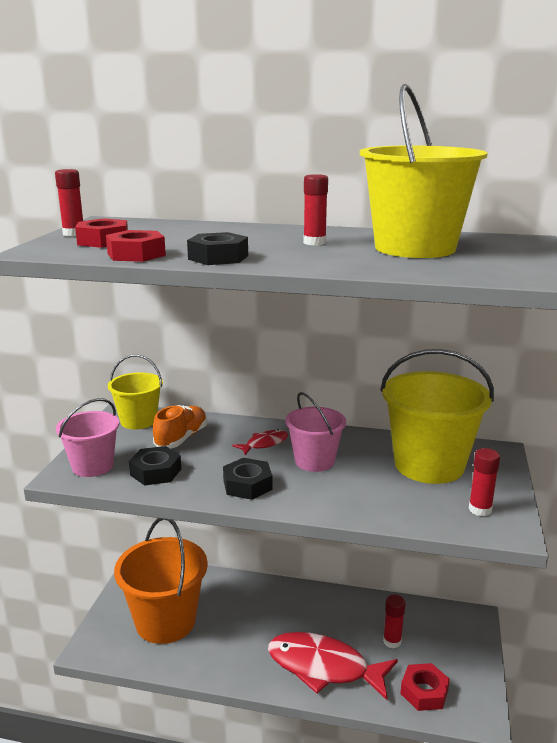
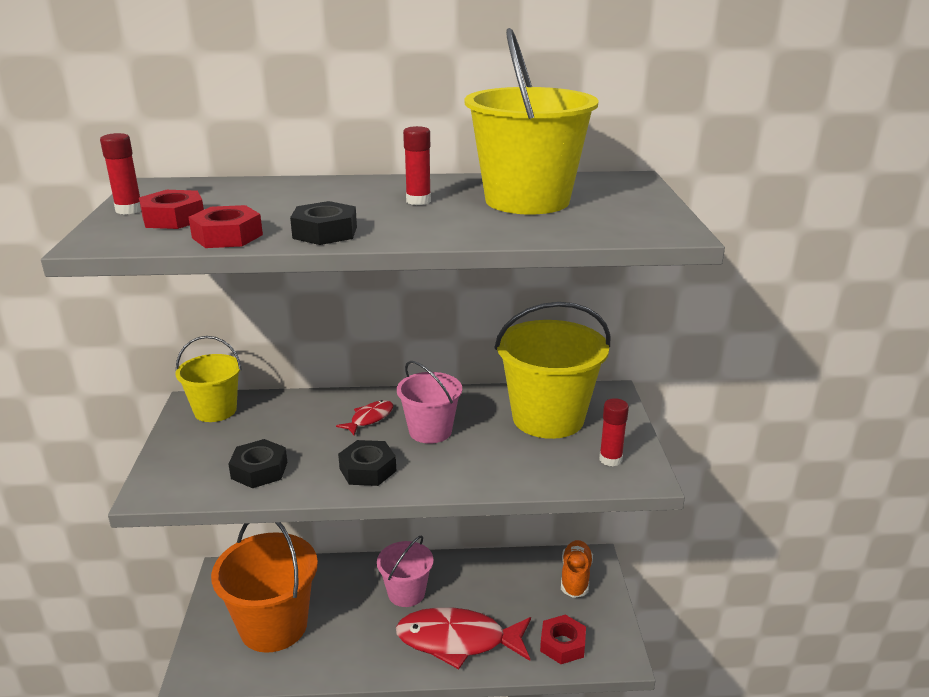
camera: 15 degrees left, 5 degrees up
pink bucket [56,398,119,477] -> pink bucket moved to [377,535,434,607]
orange shoe [153,405,207,448] -> orange shoe moved to [561,540,593,598]
red glue stick [383,595,405,649] -> none

